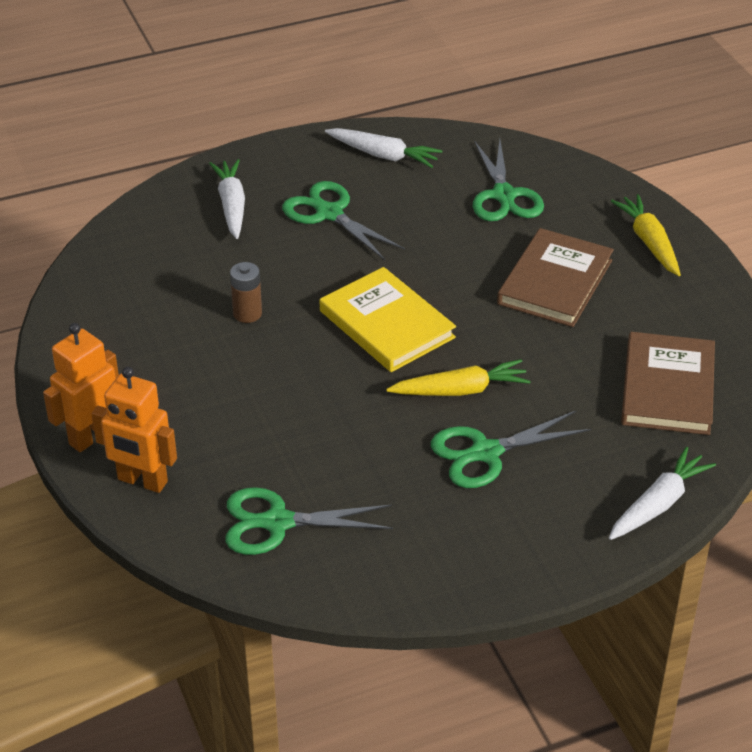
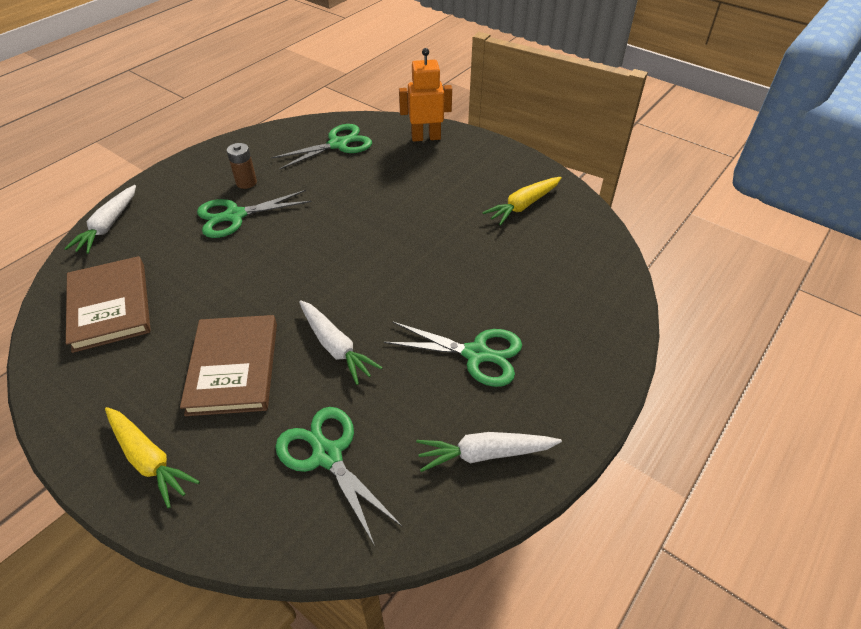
camera: 150 degrees right, 5 degrees up
orange robot [43,323,119,452] -> none
white carrot [209,159,245,239] -> white carrot moved to [299,300,383,385]
brown battery [230,262,262,323] -> brown battery moved to [227,143,257,189]
yellow book [320,267,456,372] -> none
yellow carrot [386,359,531,396] -> yellow carrot moved to [483,177,562,226]
green scissors [431,410,591,488] -> green scissors turned 150 degrees counterclockwise [197,190,312,238]

